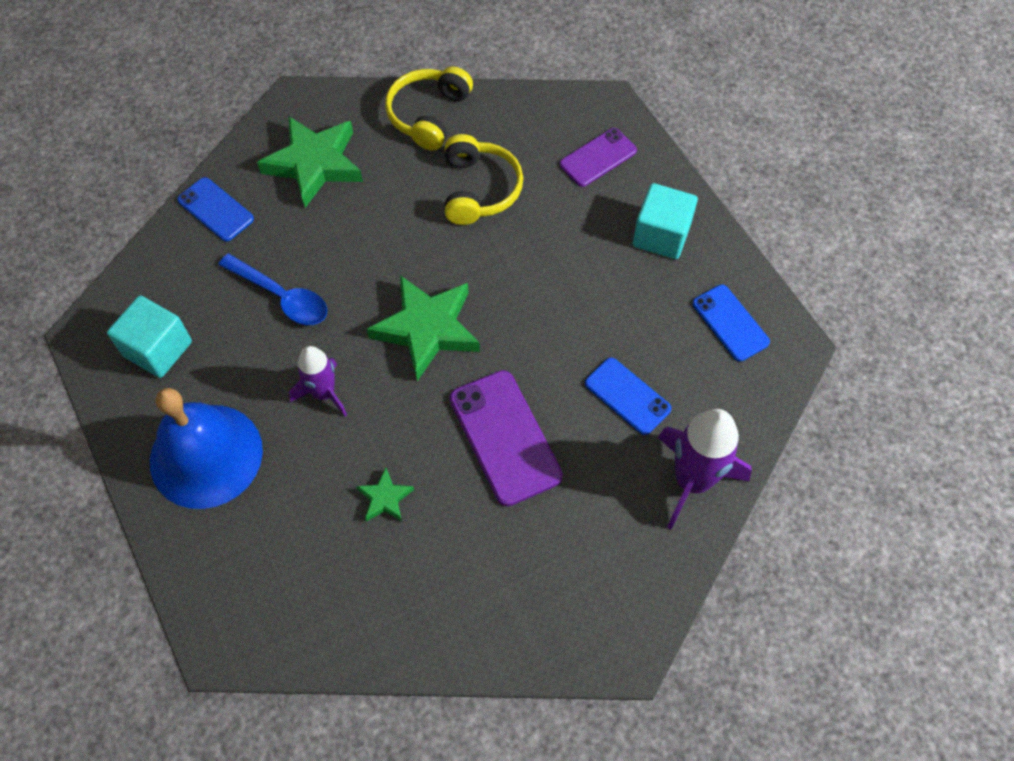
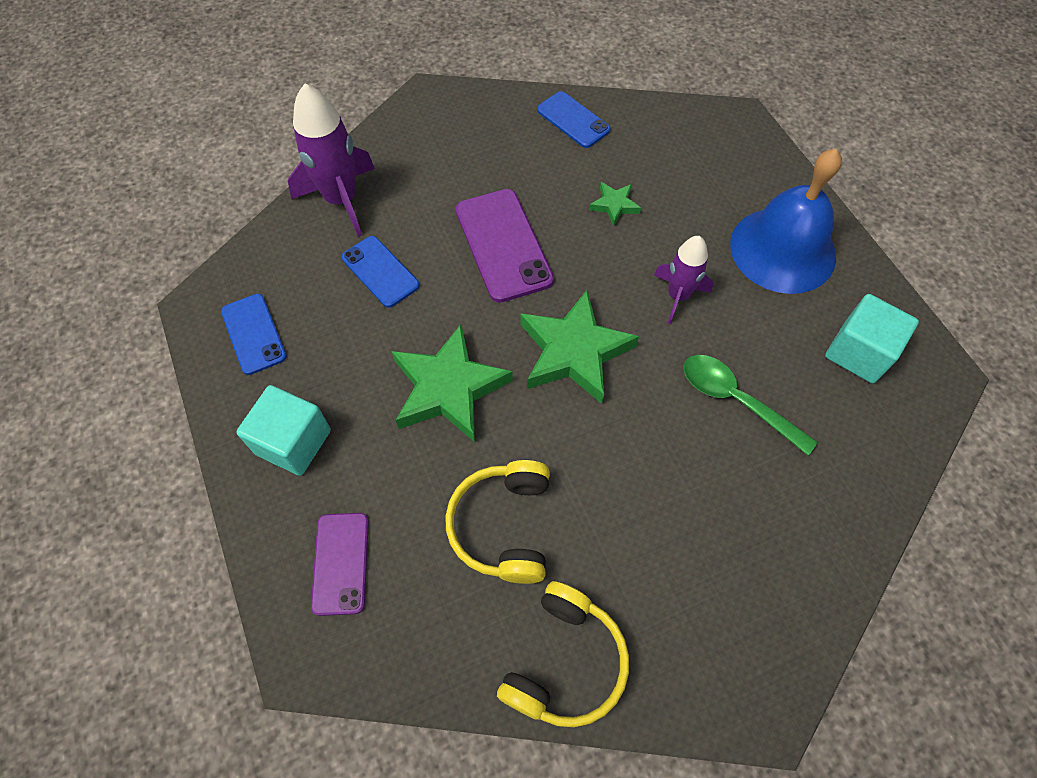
camera: 175 degrees left, 0 degrees up
blue phone [177,177,254,241] -> blue phone moved to [537,91,611,148]
blue spoon [218,254,327,325] -> green spoon [683,355,818,456]
green star [257,116,363,208] -> green star moved to [392,324,513,442]
purple phone [560,128,637,187] -> purple phone turned 60 degrees counterclockwise [311,513,369,616]

